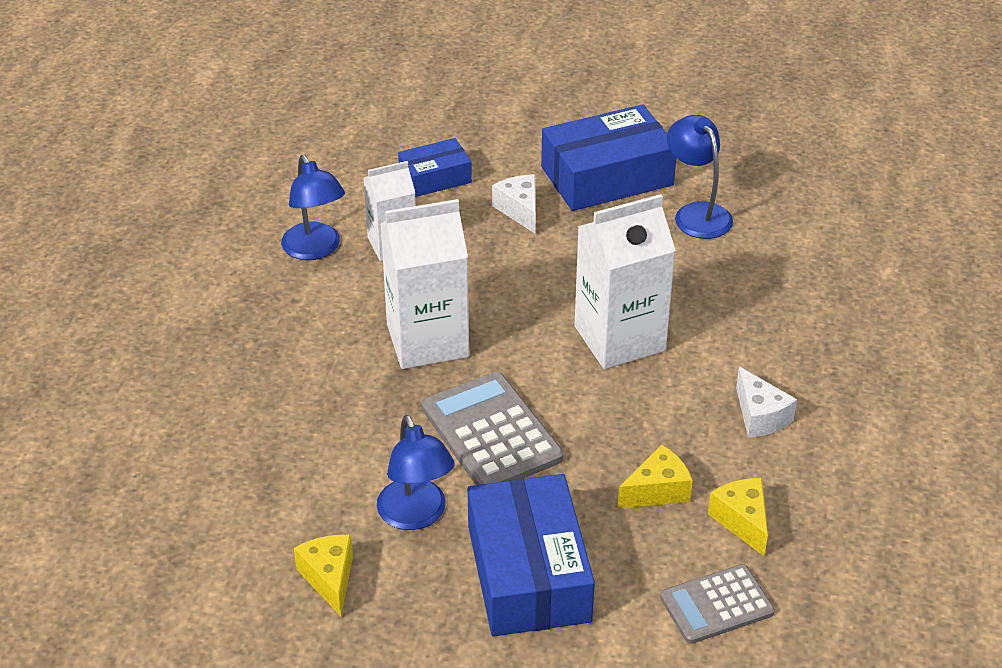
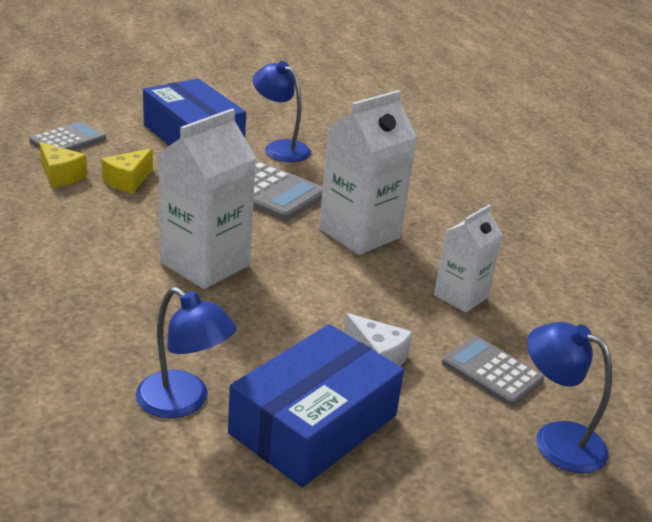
camera: 150 degrees right, 10 degrees down
blue lamp [281,155,345,260] -> blue lamp moved to [527,322,612,473]
yellow cheese [294,535,353,616] -> none
blue box [398,138,472,197] -> grey calculator [442,336,544,406]
white cheese [736,367,797,438] -> none

